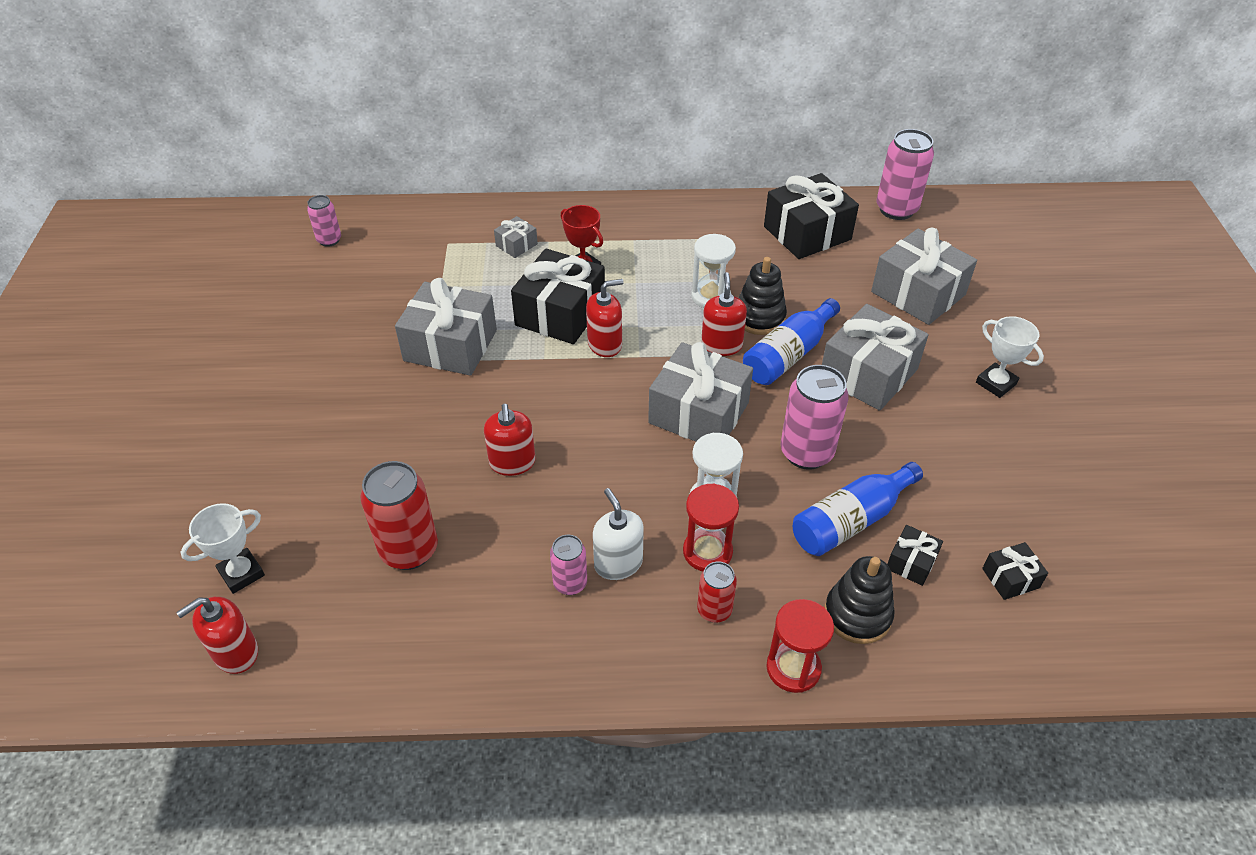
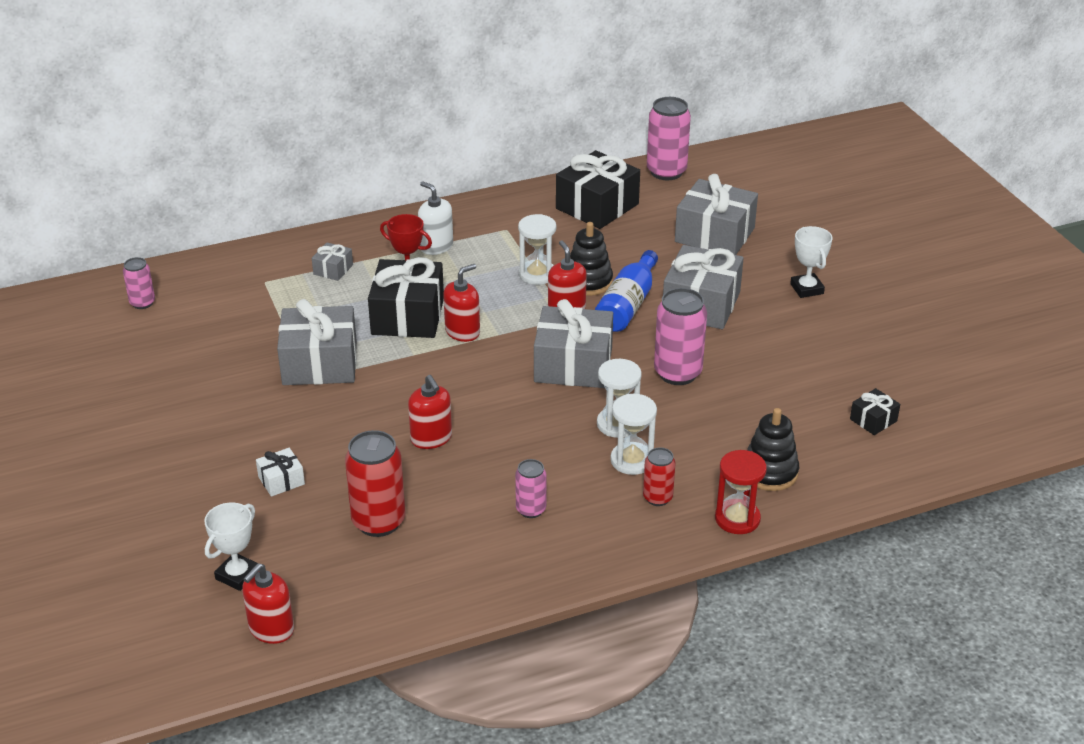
camera: 20 degrees left, 10 degrees down
white soap dispenser [593,488,644,580] -> white soap dispenser moved to [418,181,453,255]
red hourglass [683,483,739,571] -> white hourglass [610,394,657,475]
blue bottle [793,462,923,556] -> none
black gift [887,525,943,586] -> none
white trophy [976,316,1044,398] -> white trophy turned 45 degrees clockwise [790,226,833,298]
none -> white gift [256,448,305,497]

